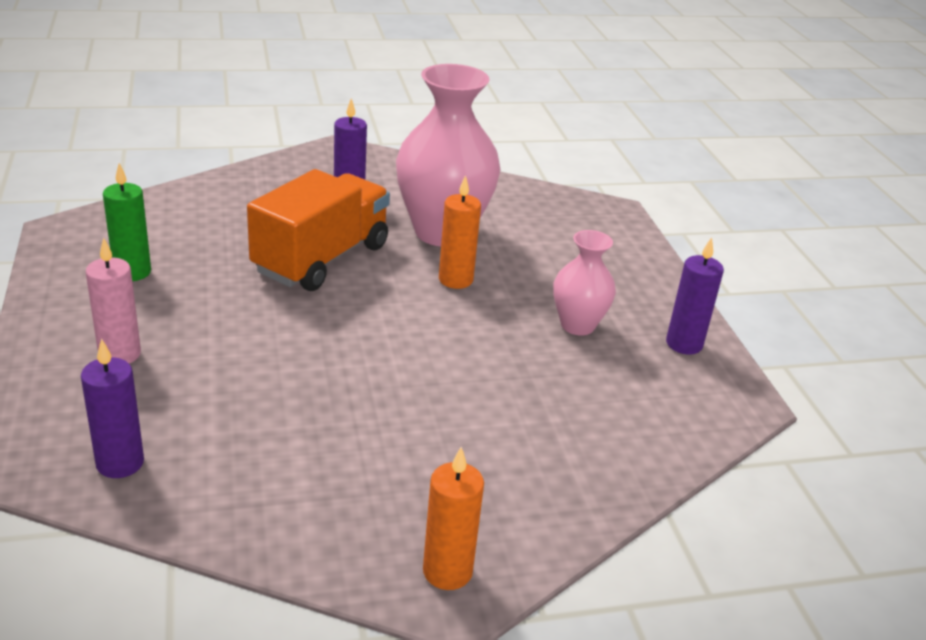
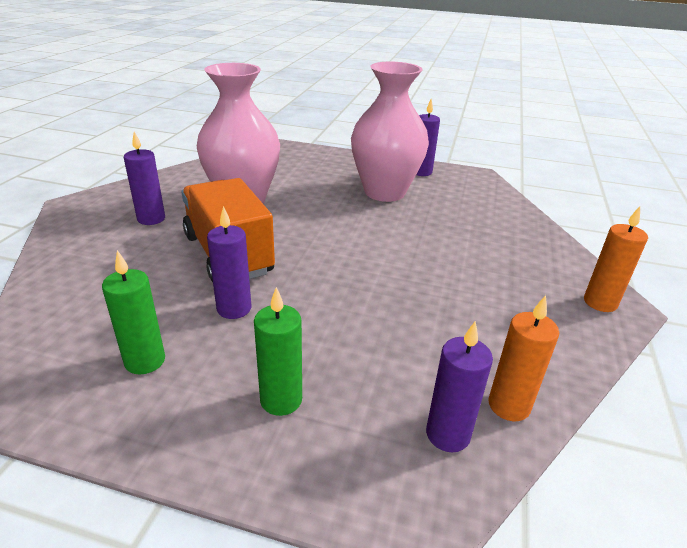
camera: 60 degrees left, 0 degrees up
pink candle [86,238,141,364] -> green candle [254,287,302,416]
orange candle [439,175,481,289] -> orange candle moved to [489,295,559,421]
pink vase [553,230,616,336] -> pink vase [351,62,429,202], size x1.86
none -> purple candle [207,206,251,319]

